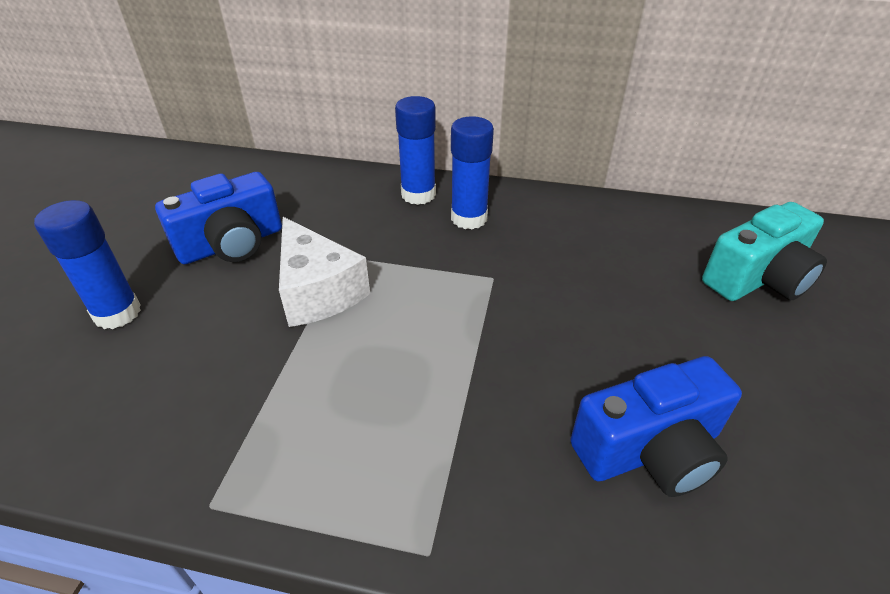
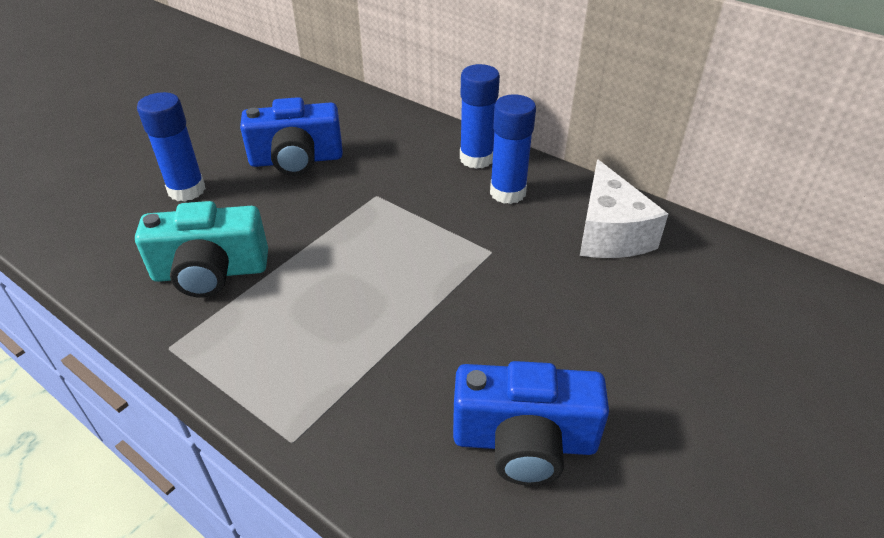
camera: 25 degrees right, 0 degrees up
white cheese [279,217,370,327] -> white cheese moved to [580,159,668,258]
turquoise camera [702,202,827,301] -> turquoise camera moved to [135,201,268,298]

